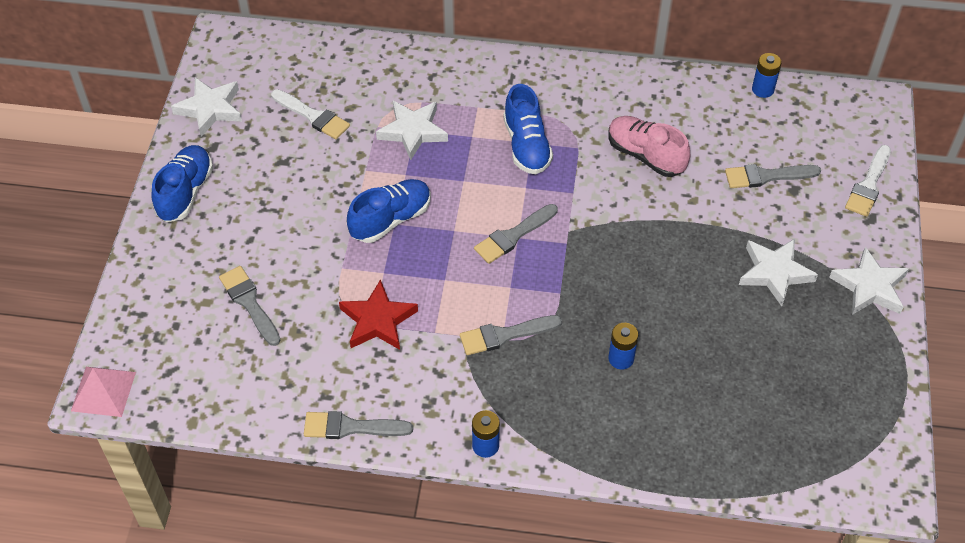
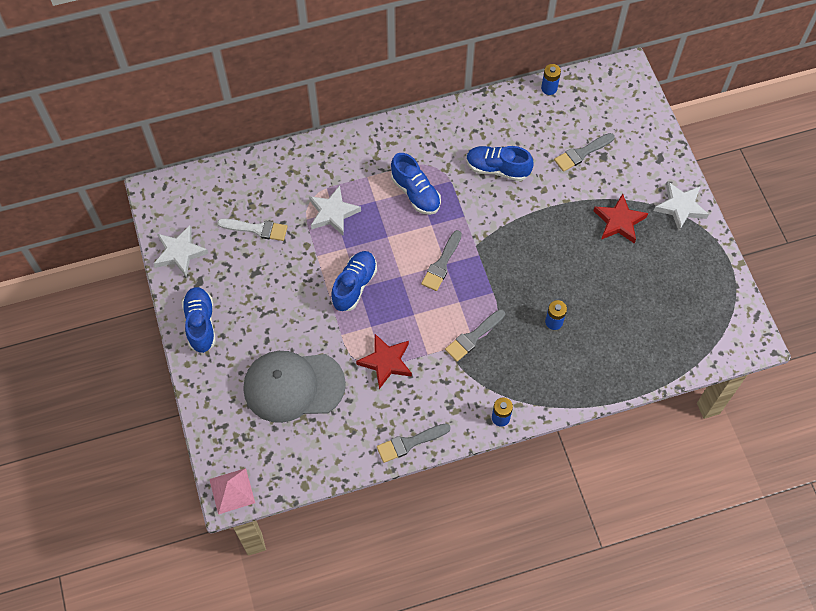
camera: 25 degrees left, 10 degrees up
grey brush [219,266,281,346] -> grey cap [243,351,346,423]
pink shoe [608,116,690,177] -> blue shoe [466,146,533,181]
white star [739,239,818,306] -> red star [593,194,648,244]
white brush [845,145,891,217] -> none

